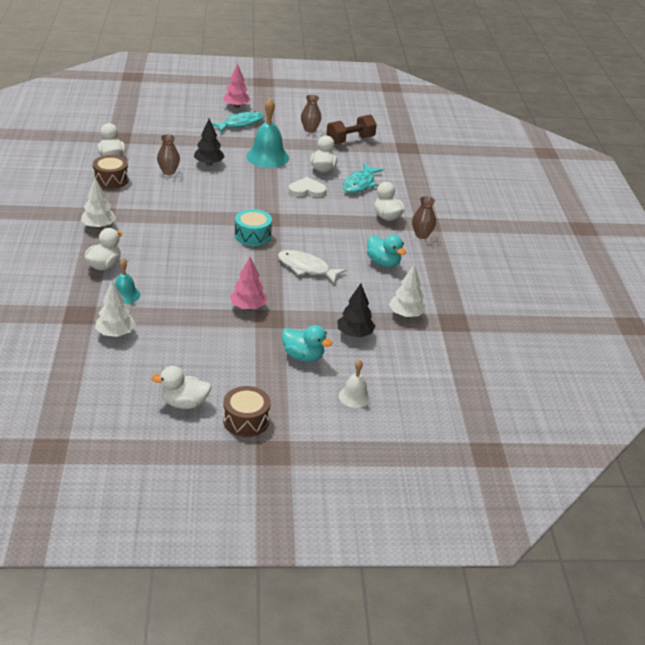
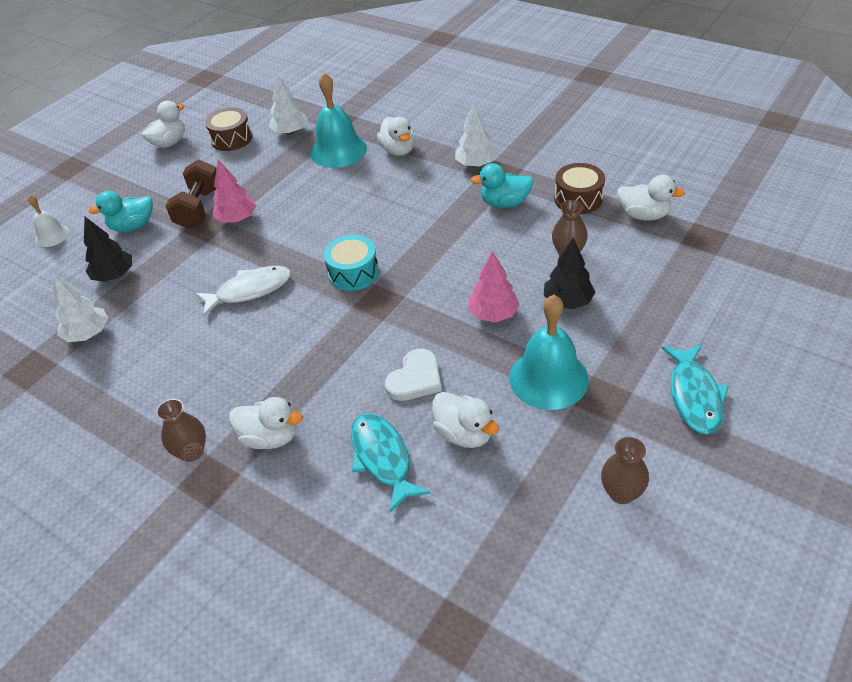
camera: 135 degrees right, 10 degrees up
turquoise bell [115,259,140,304] -> turquoise bell [310,73,367,168], size x1.82
pink tree [223,63,251,108] -> pink tree moved to [468,251,520,322]
brown drum [223,386,270,437] -> brown drum moved to [205,107,253,151]
brown dumbbell [326,114,377,144] -> brown dumbbell moved to [166,160,217,229]
turquoise duck [367,235,406,267] -> turquoise duck moved to [471,163,533,208]

